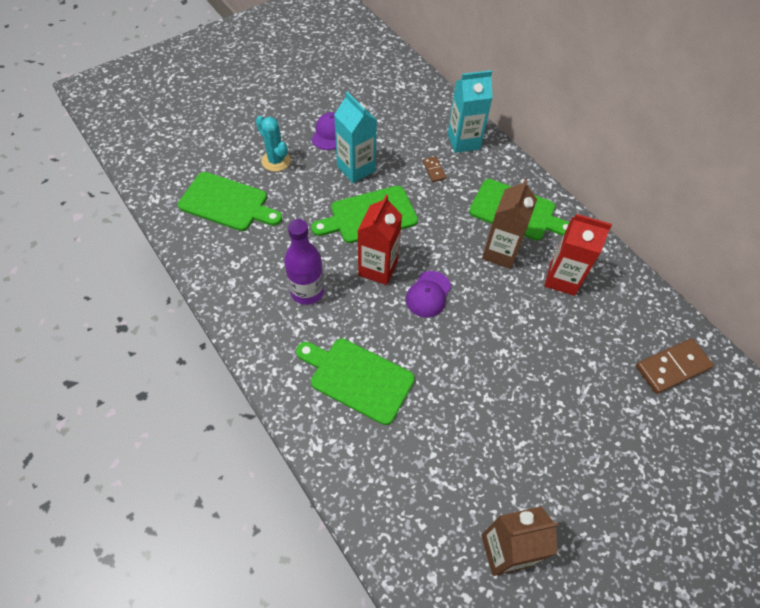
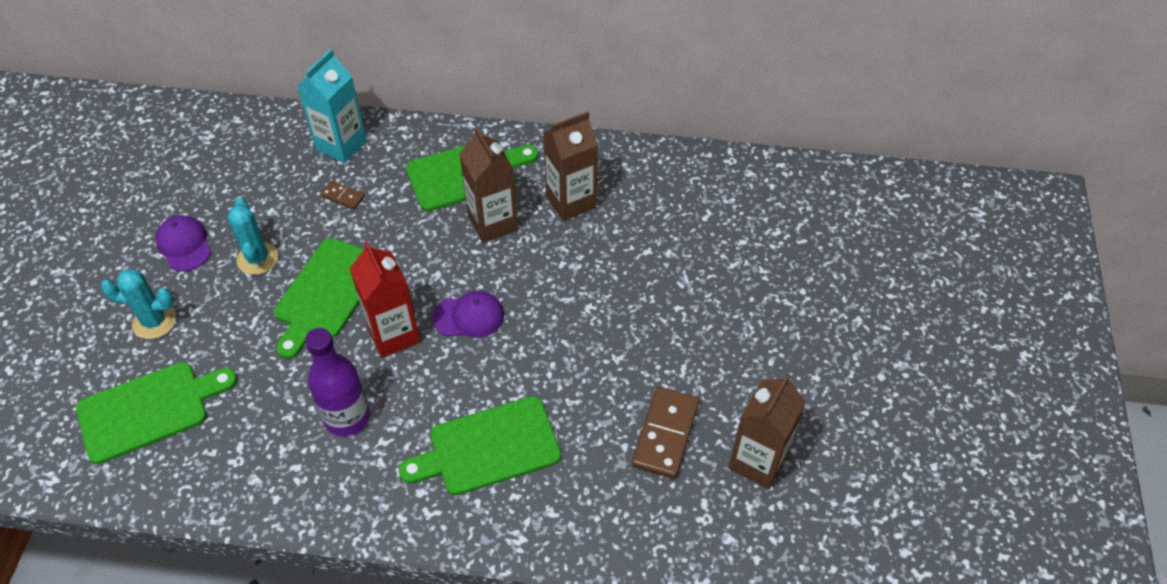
camera: 45 degrees left, 5 degrees down
turquoise carton [334,92,377,183] -> turquoise cactus [227,197,278,275]
purple cap [406,271,451,318] -> purple cap turned 75 degrees counterclockwise [432,291,504,338]
red carton [544,214,612,296] -> brown carton [543,111,598,221]
brown domino [636,338,714,394] -> brown domino moved to [632,387,699,479]

